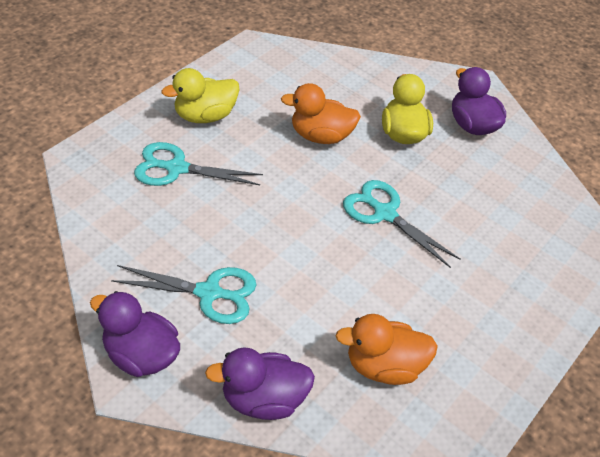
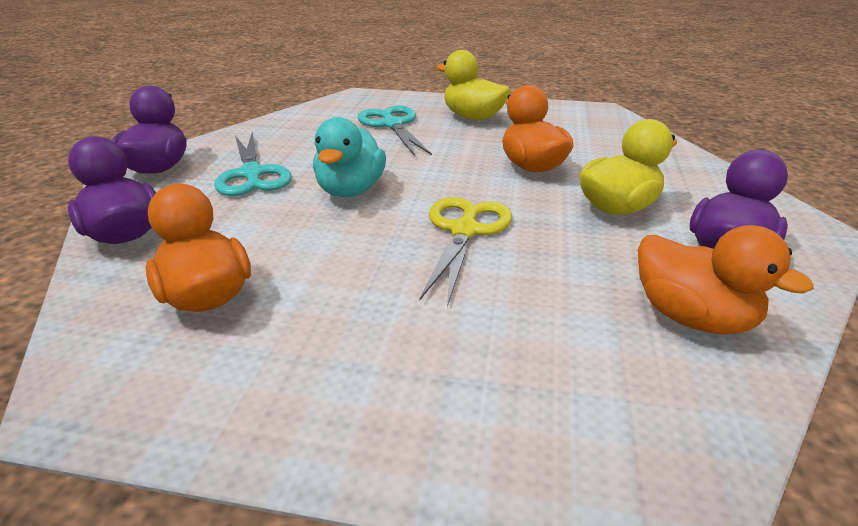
camera: 65 degrees right, 15 degrees down
turquoise scissors [343,180,461,268] -> yellow scissors [420,197,512,307]
none -> turquoise duck [313,117,386,197]
none -> orange duck [638,225,814,335]

